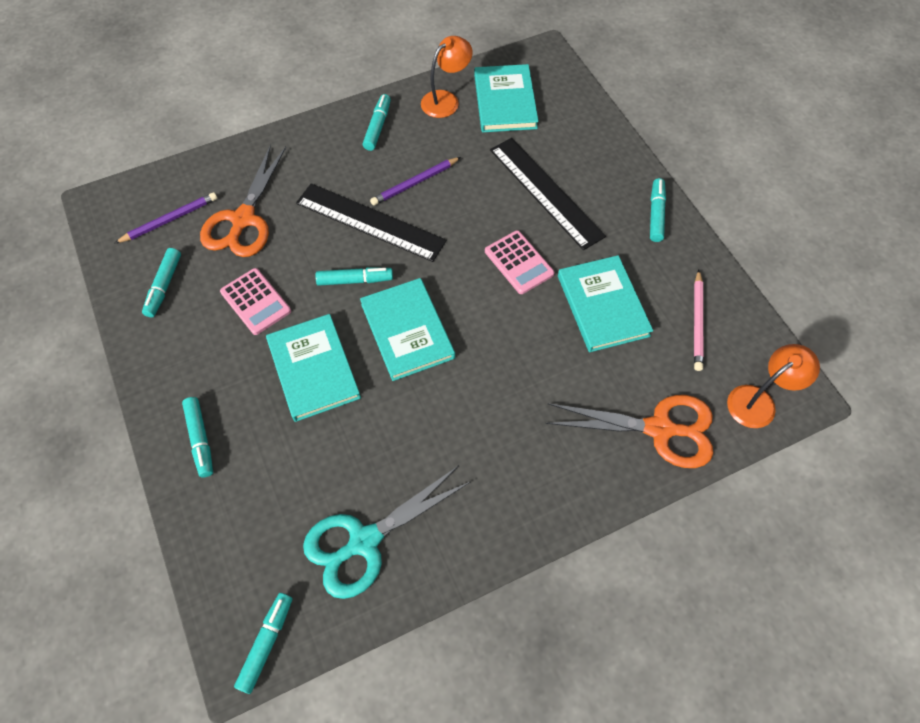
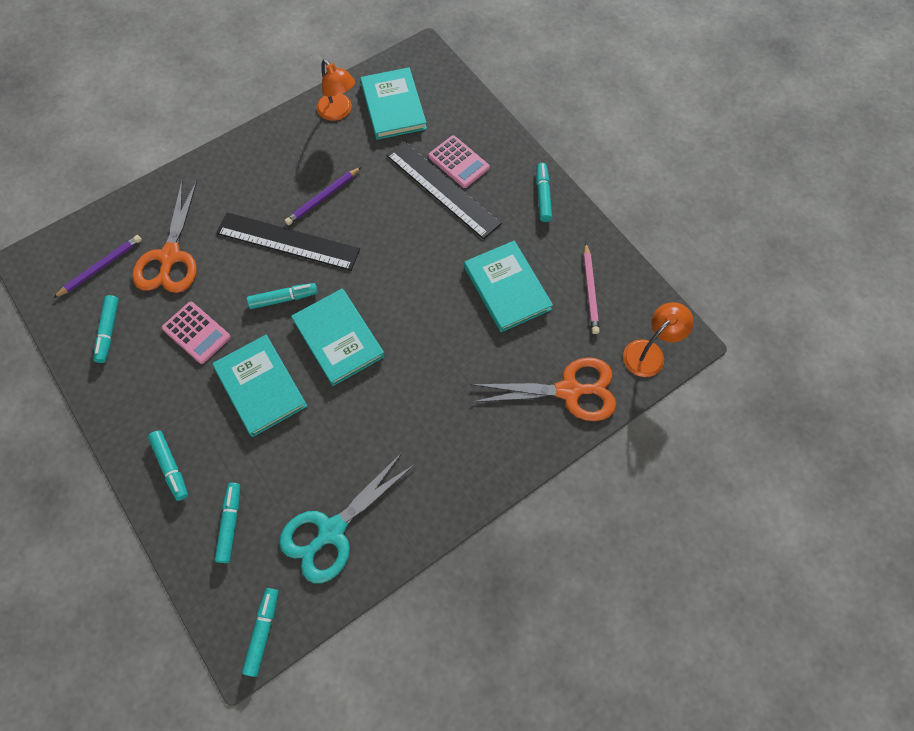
camera: 10 degrees left, 5 degrees up
turquoise marker [363,94,391,151] -> turquoise marker moved to [215,483,240,563]
orange lamp [421,36,473,118] -> orange lamp turned 105 degrees clockwise [317,59,355,121]
pink calculator [485,230,555,294] -> pink calculator moved to [428,135,490,188]

